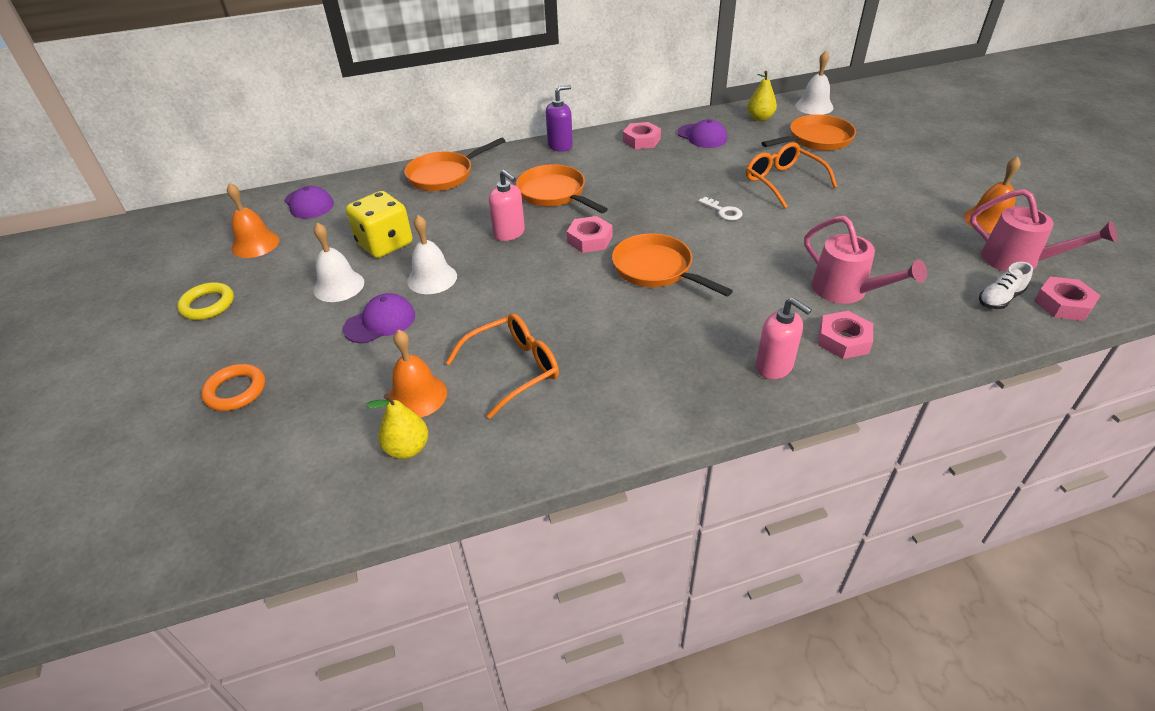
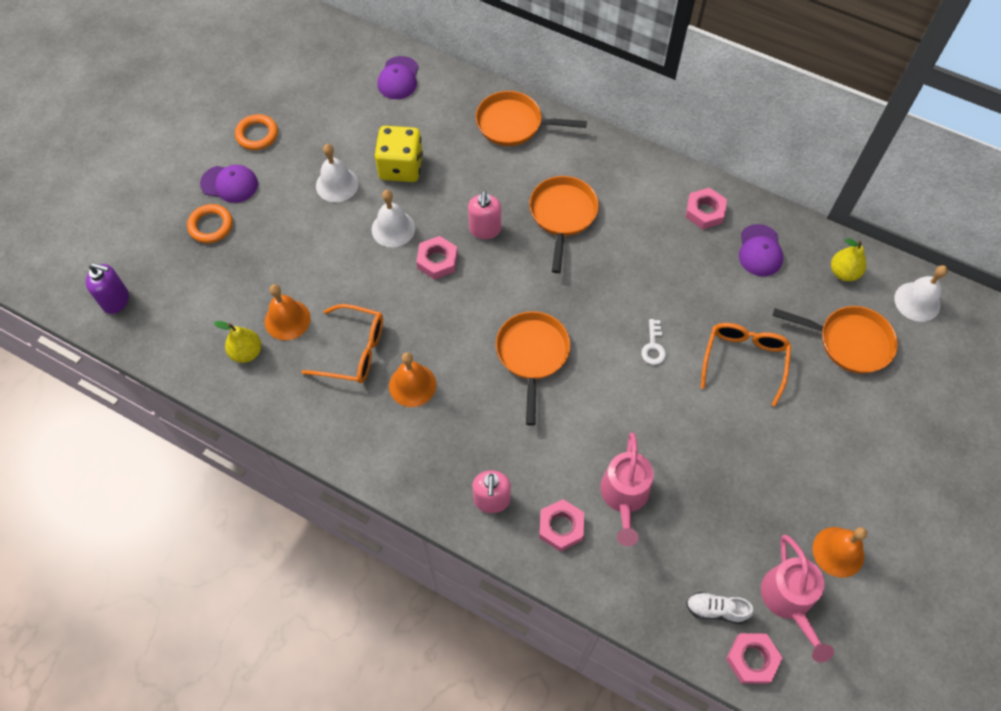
camera: 45 degrees right, 20 degrees up
yellow ring [177,282,234,320] -> orange ring [235,114,278,150]
orange bell [227,183,280,258] -> orange bell moved to [389,352,436,407]
purple cap [343,293,415,343] -> purple cap moved to [200,165,258,203]
purple soap dispenser [546,85,573,152] -> purple soap dispenser moved to [86,263,129,314]
pink nut [567,216,612,253] -> pink nut moved to [416,236,458,280]

